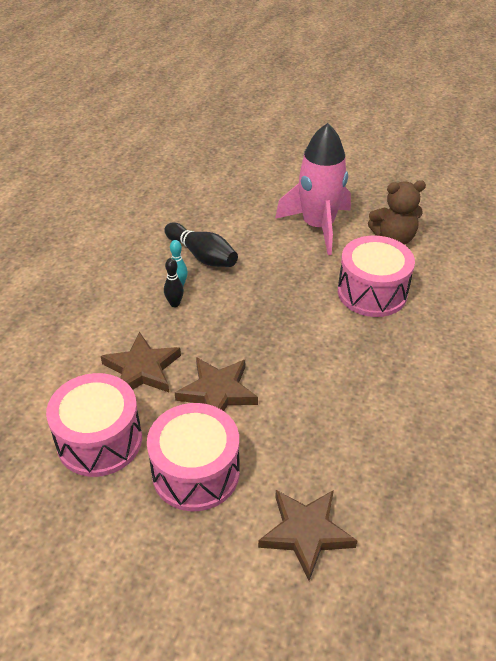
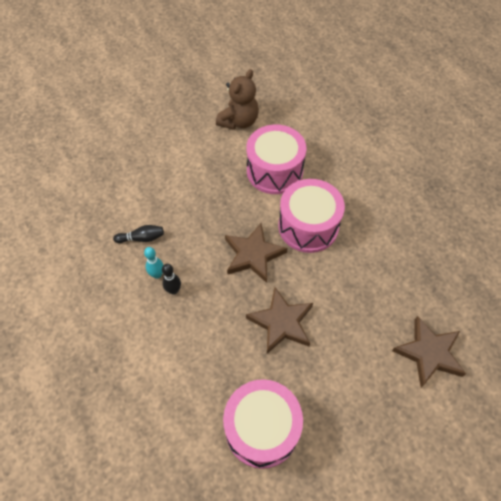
camera: 50 degrees left, 15 degrees up
brown star [101,332,181,392] -> brown star moved to [225,223,287,283]
pink drum [147,403,240,511] -> pink drum moved to [278,179,345,253]
black bowling pin [164,223,238,267] -> black bowling pin [113,225,164,243], size x0.57
pink rocket [275,123,351,255] -> none

